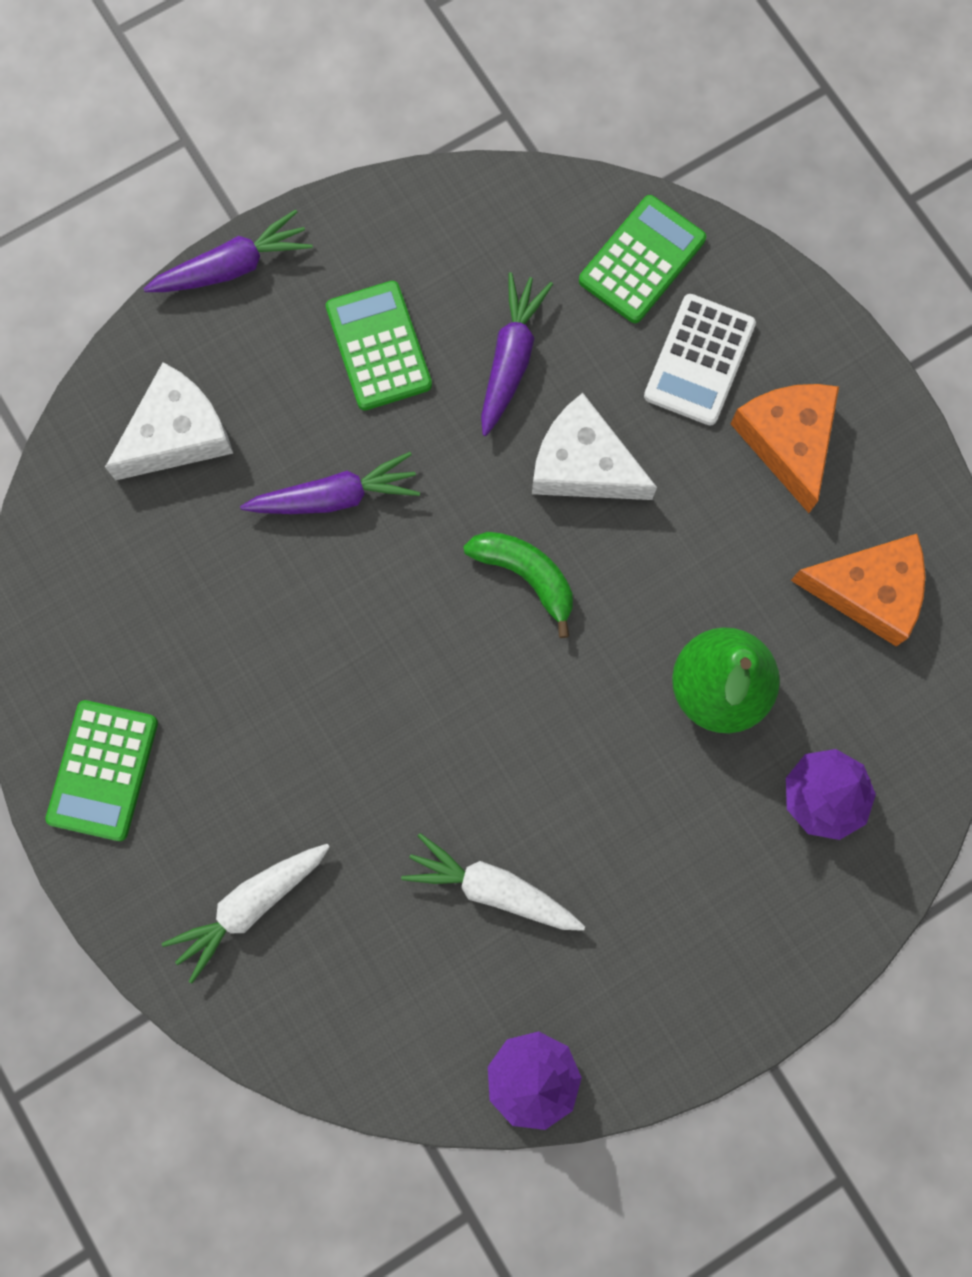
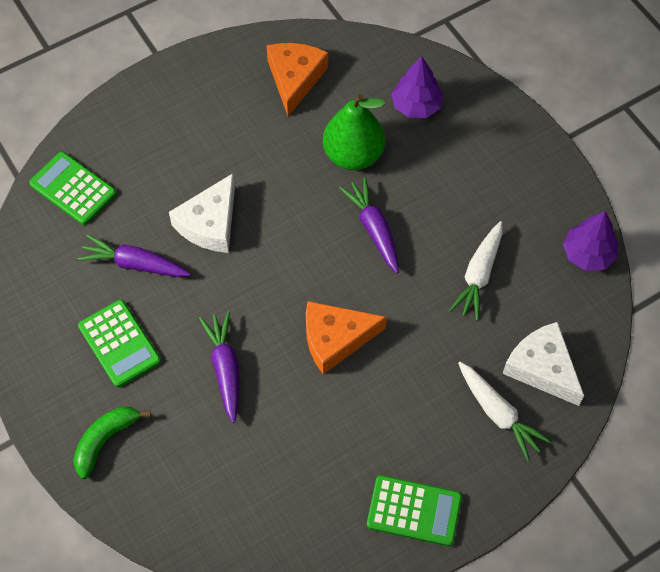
camera: 90 degrees left, 15 degrees down
white cheese [105,362,234,480] -> white cheese moved to [503,322,584,406]
purple carrot [143,209,313,292] -> purple carrot moved to [339,177,399,274]
green calculator [326,281,432,411] -> green calculator turned 105 degrees counterclockwise [78,300,161,387]
green banana [463,532,573,638] -> green banana moved to [73,407,151,479]
white calculator [644,294,756,426] -> none
orange cheese [730,384,839,513] -> orange cheese moved to [306,301,387,374]

